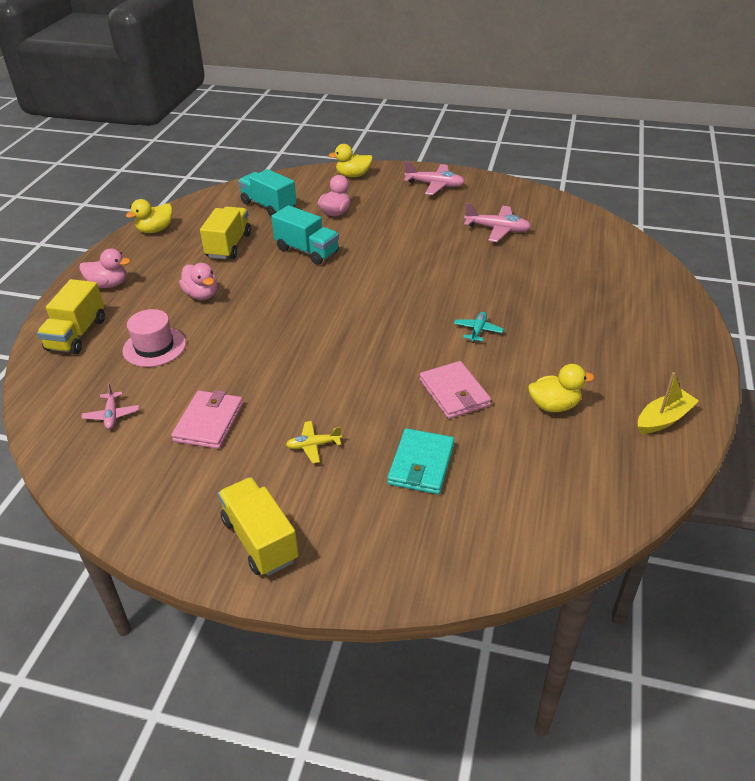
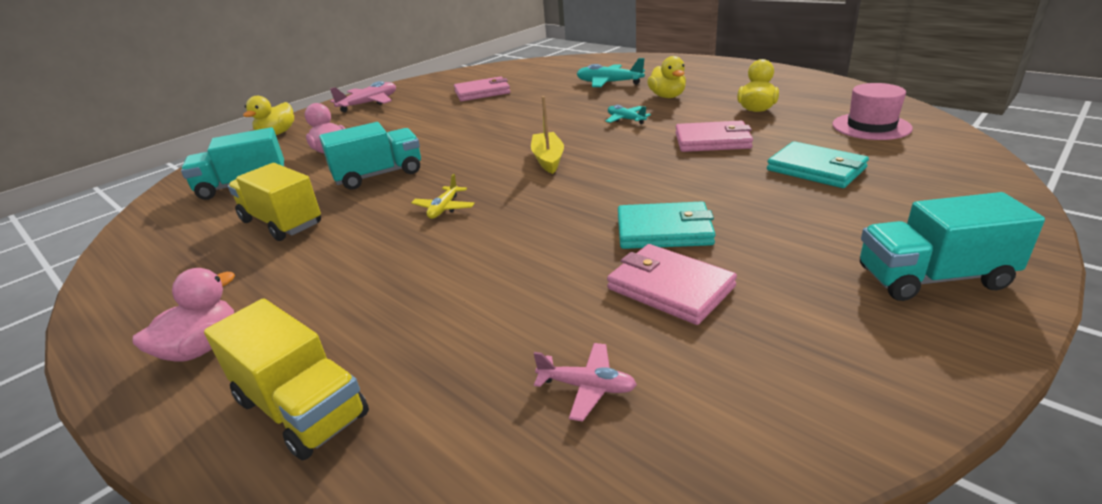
camera: 60 degrees left, 10 degrees down
pink hat [122,309,186,367] -> pink hat moved to [833,83,913,140]
yellow duck [126,199,172,233] -> yellow duck moved to [647,56,686,98]
pink duck [179,263,217,300] -> none
yellow truck [218,477,299,576] -> turquoise truck [860,192,1045,301]
yellow plane [286,421,342,464] -> yellow plane moved to [411,174,475,219]
pink plane [464,203,532,242] -> pink wallet [454,76,510,101]
yellow boat [638,372,699,434] -> yellow boat moved to [531,96,564,174]
none -> turquoise plane [577,58,645,87]
none -> turquoise wallet [618,202,715,249]

